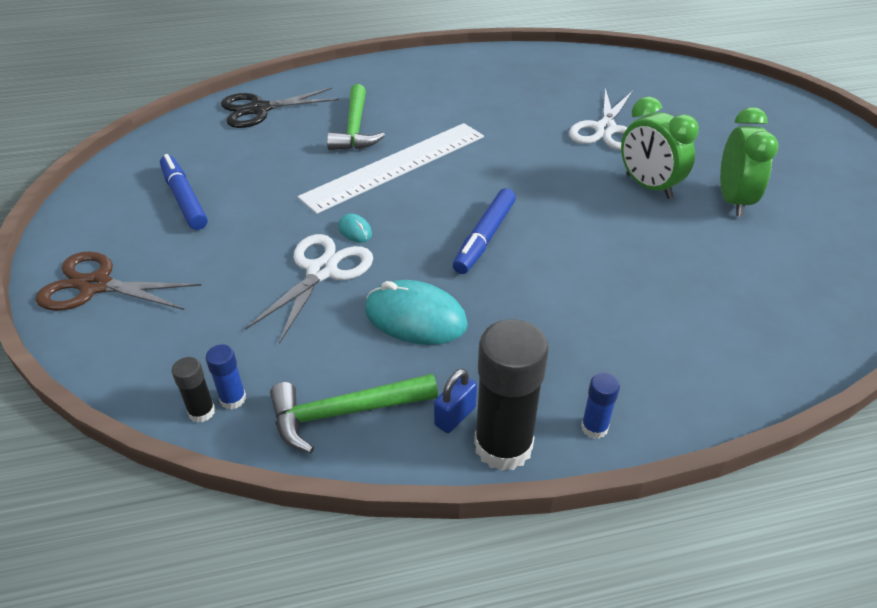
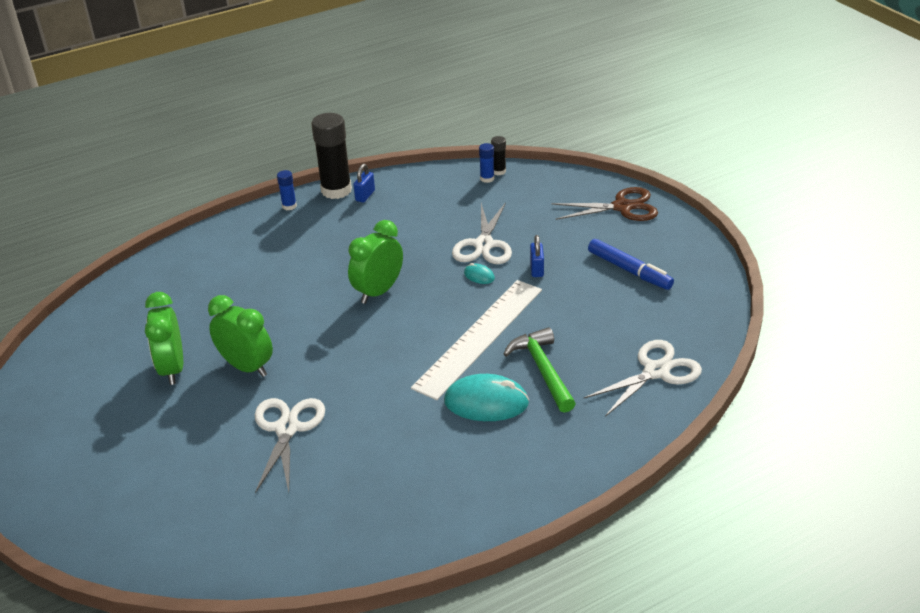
camera: 165 degrees right, 5 degrees down
black scissors [221,88,339,128] -> white scissors [584,340,702,417]
green hammer [270,374,438,453] -> none
turquoise mouse [365,280,468,345] -> turquoise mouse moved to [444,374,529,421]
blue marker [453,188,516,274] -> green clock [348,220,403,304]
none -> blue padlock [530,235,544,277]

